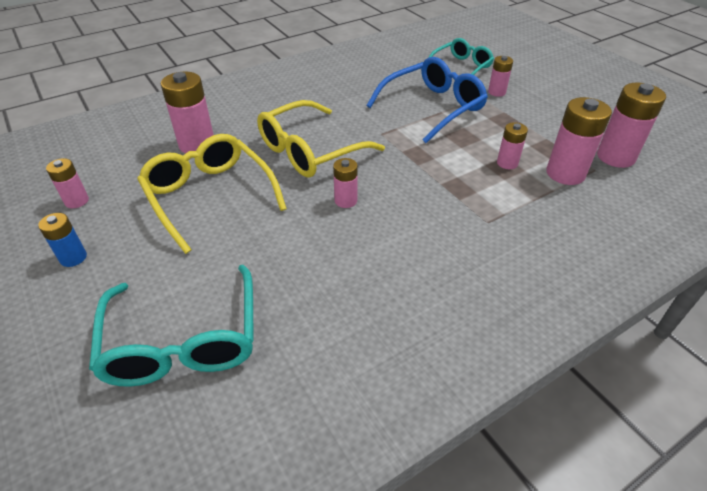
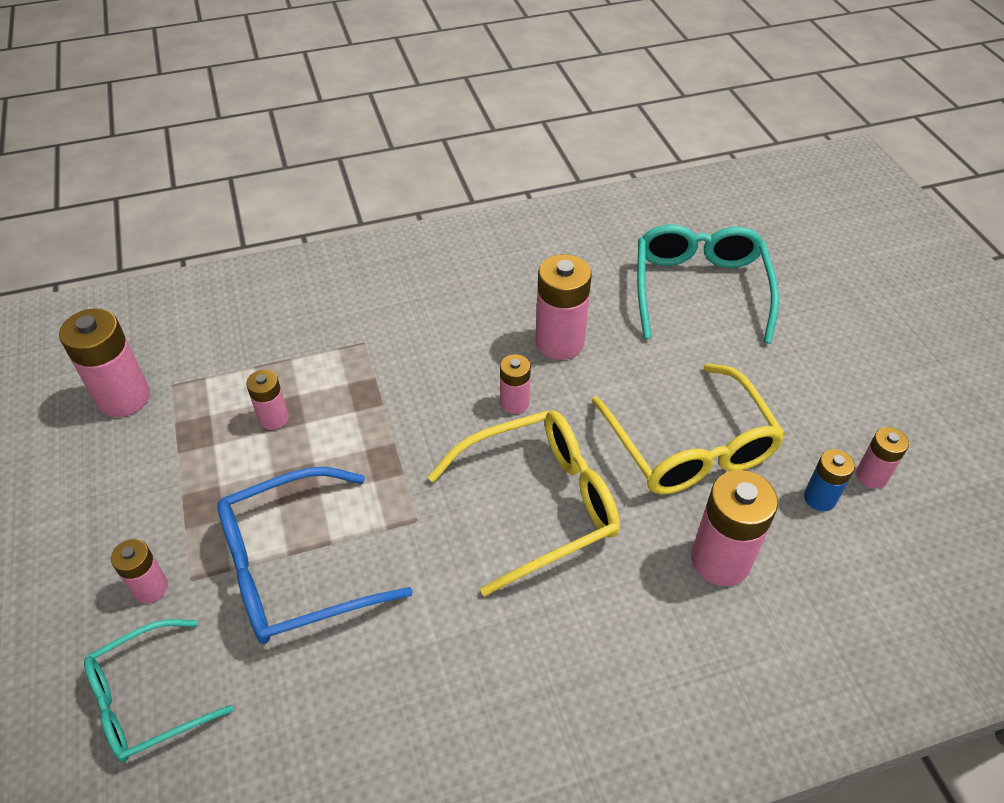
camera: 165 degrees left, 5 degrees up
blue battery [38,213,87,267] -> blue battery moved to [804,449,855,511]
pink battery [546,97,612,185] -> pink battery moved to [535,254,592,360]

